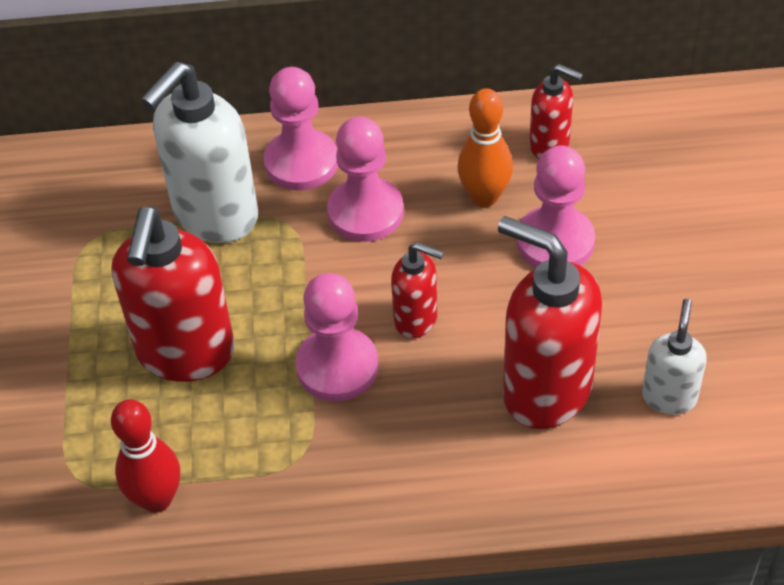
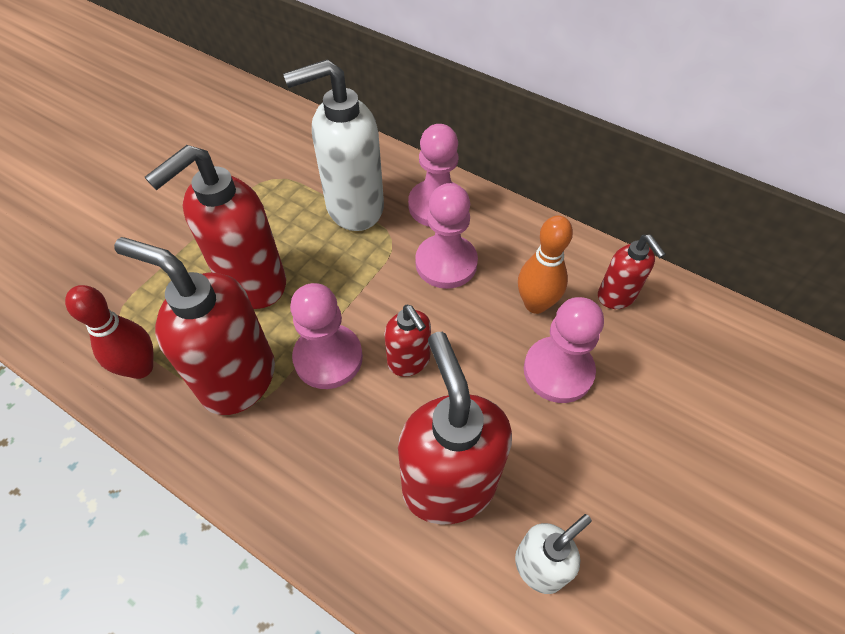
camera: 35 degrees right, 5 degrees up
none -> red soap dispenser [114,237,275,415]

